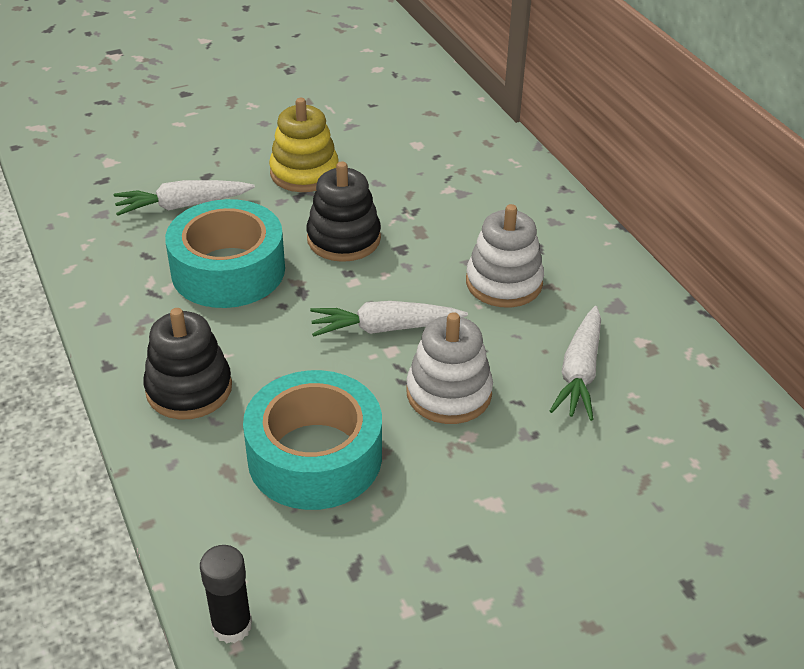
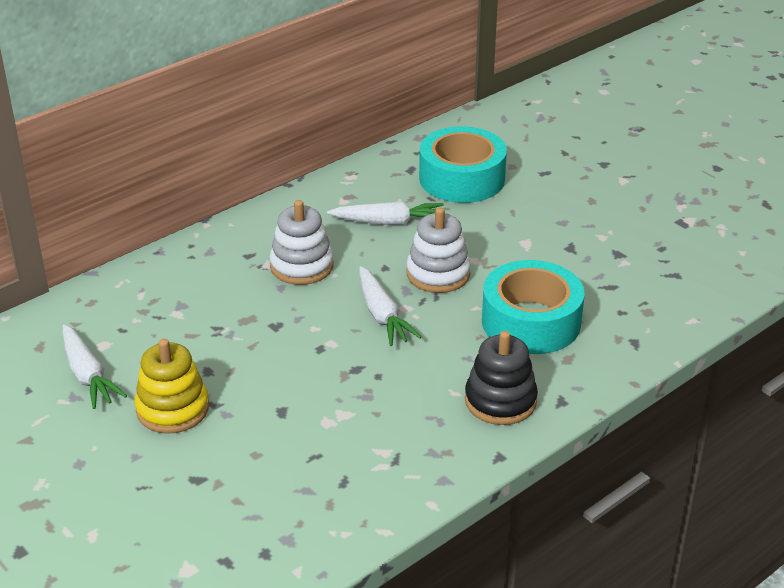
camera: 105 degrees left, 5 degrees down
white carrot [114,180,255,216] -> white carrot moved to [63,324,127,409]
turquoise tape [165,199,285,308] -> turquoise tape moved to [419,126,507,203]
black glue stick [200,545,252,643] -> none
black stacking toy [307,161,381,262] -> none

